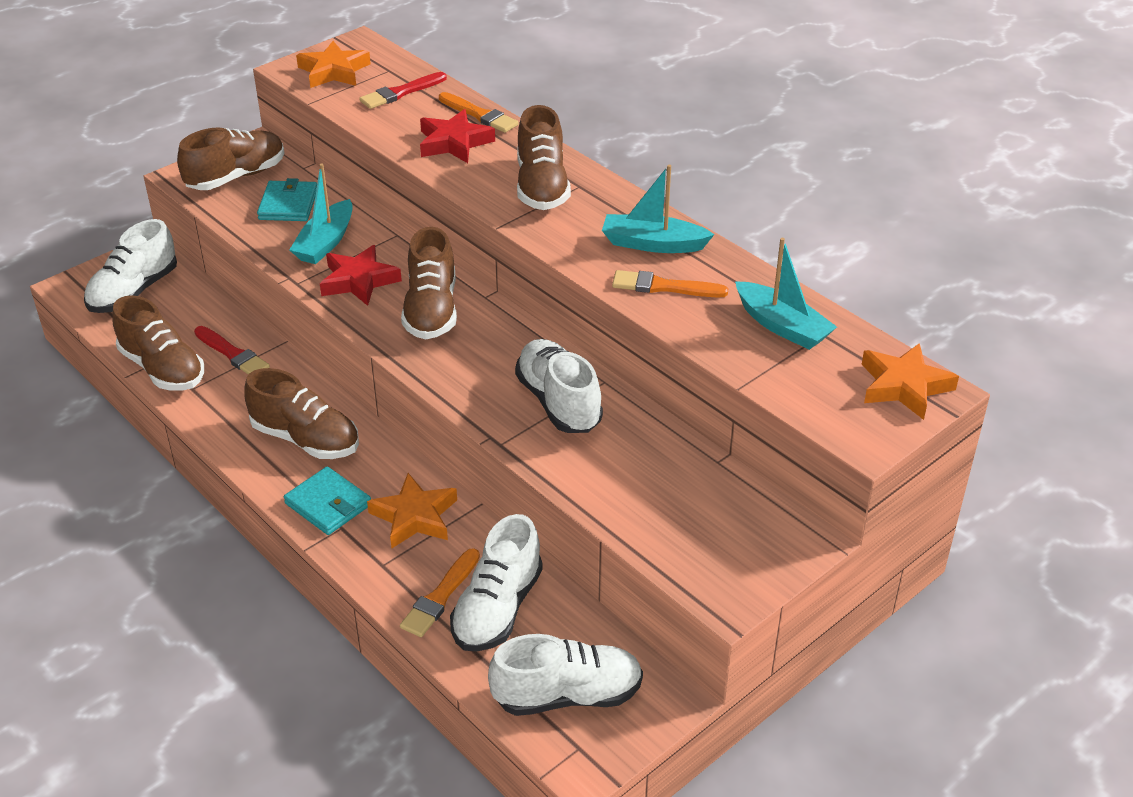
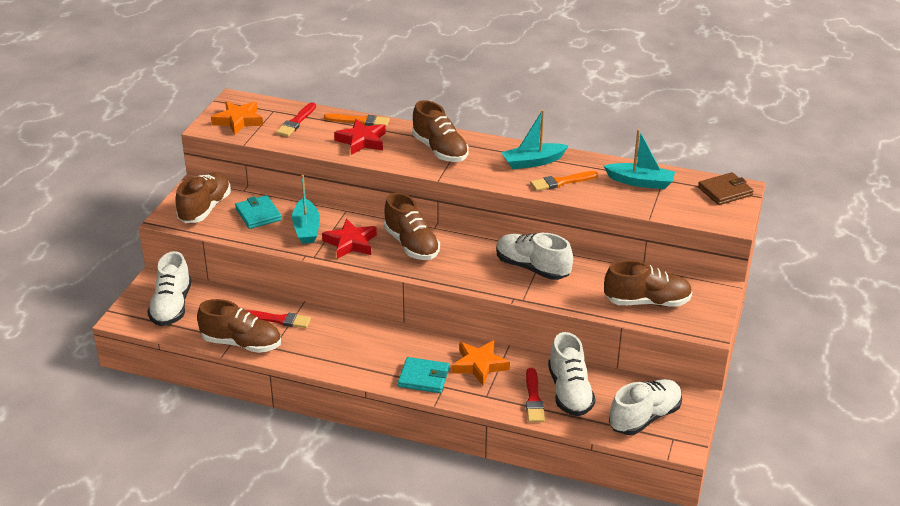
camera: 30 degrees left, 5 degrees down
brown shoe [244,368,359,459] -> brown shoe moved to [604,260,693,307]
orange brush [400,548,480,637] -> red brush [526,368,545,422]
orange star [862,343,959,420] -> brown wallet [698,172,754,205]

